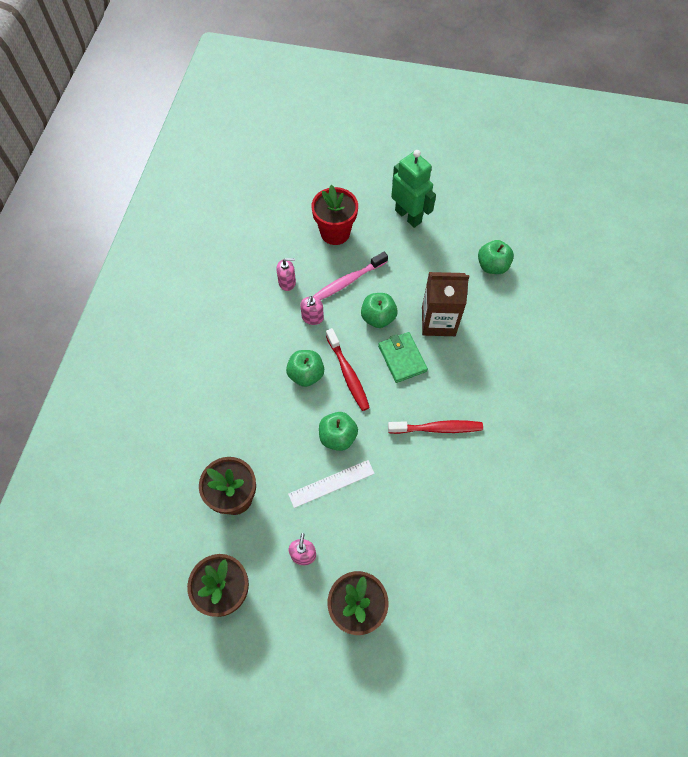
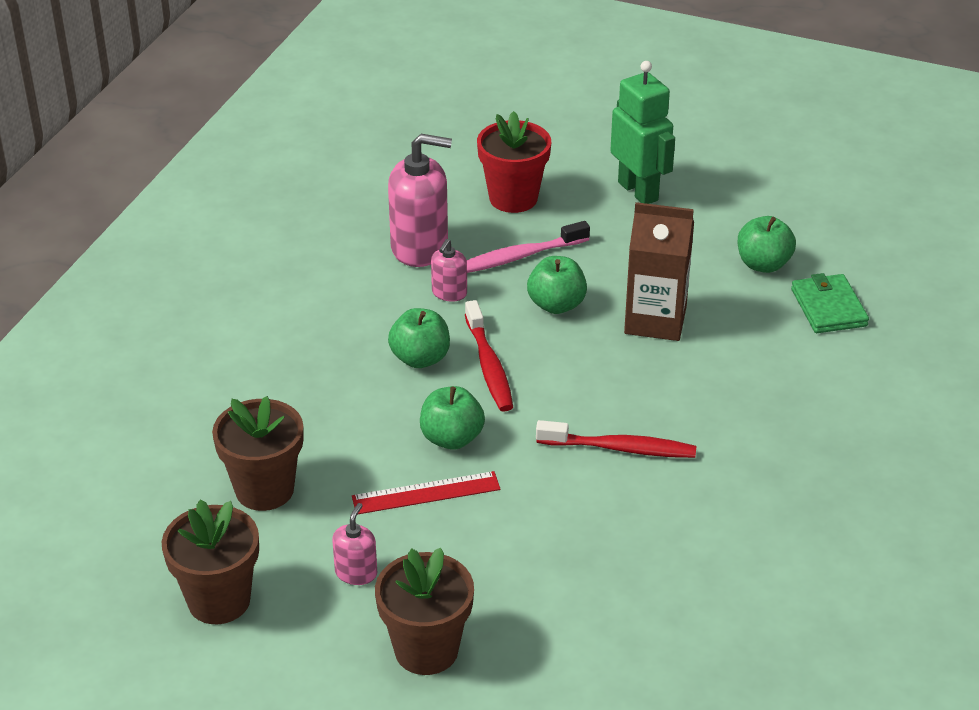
camera: 10 degrees right, 25 degrees down
pink soap dispenser [276,258,296,291] -> pink soap dispenser [388,134,452,267], size x2.01
white ruler [288,460,375,508] -> red ruler [352,471,500,515]
green wallet [378,332,428,383] -> green wallet moved to [791,273,869,333]

